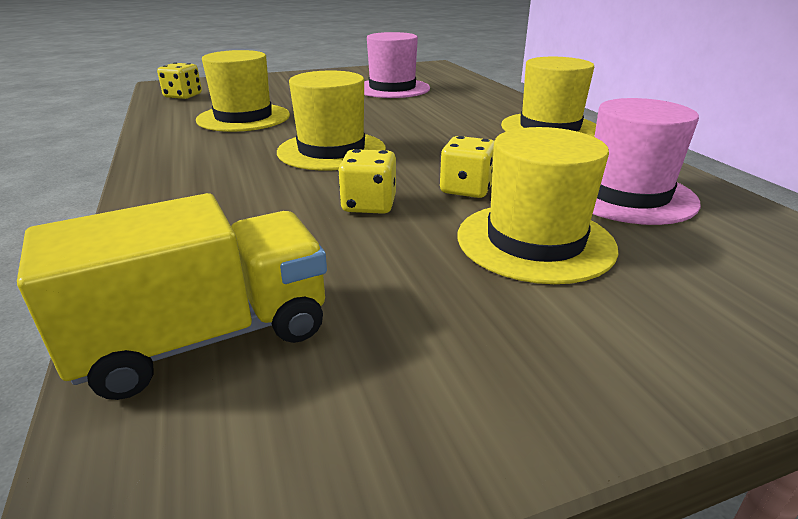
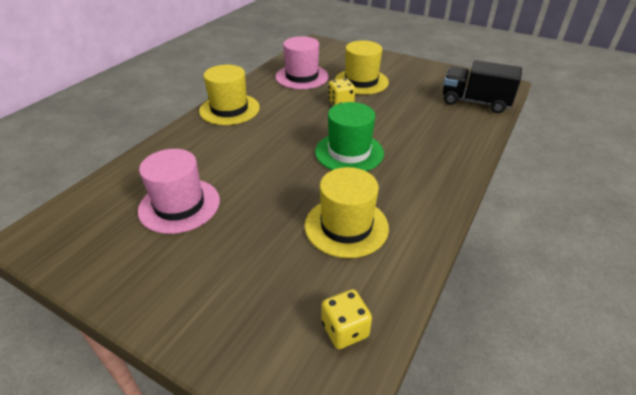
camera: 130 degrees left, 10 degrees up
yellow truck [17,193,327,400] -> black truck [443,60,522,113]
yellow hat [277,70,386,171] -> green hat [315,102,384,171]
yellow dice [338,149,396,214] -> none

